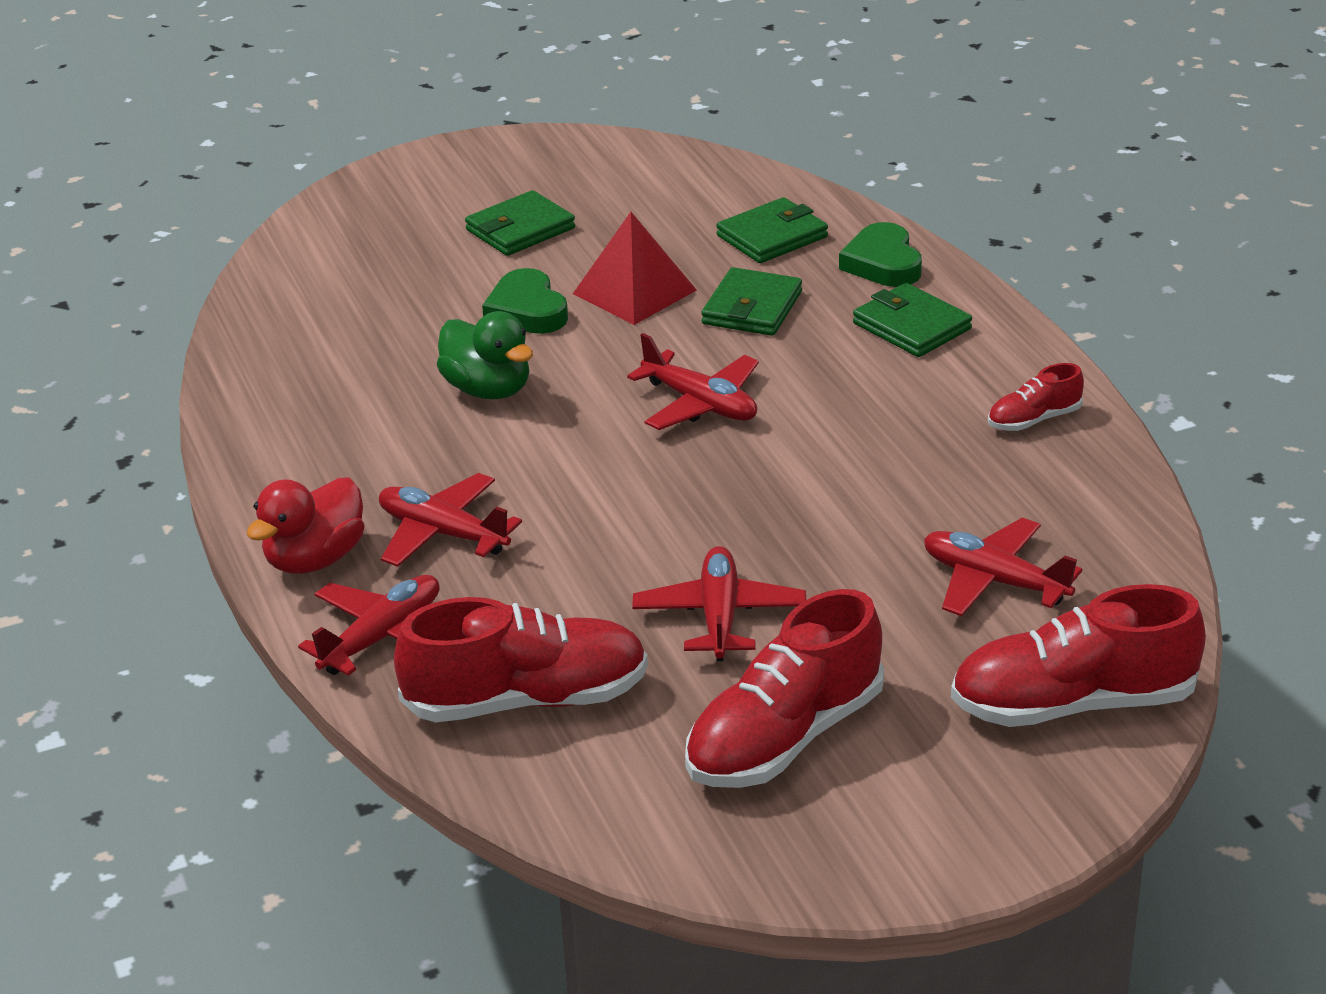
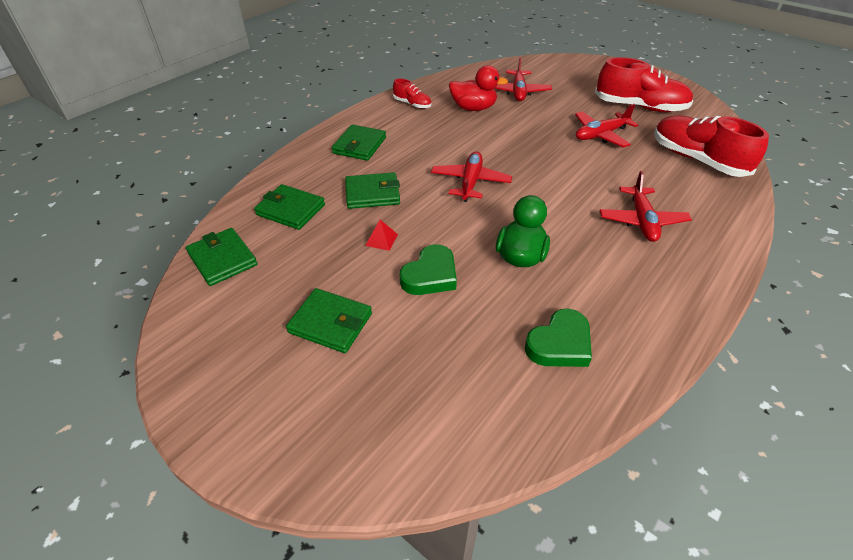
camera: 120 degrees left, 10 degrees up
red duck [247,478,364,574] -> red duck moved to [449,65,508,111]
red plane [298,575,440,676] -> none
red pyramid [573,212,697,325] -> red pyramid [365,220,398,251], size x0.46
green heart [839,222,922,287] -> green heart moved to [525,309,592,367]
red shoe [951,584,1206,727] -> none
none -> green wallet [186,228,258,286]

